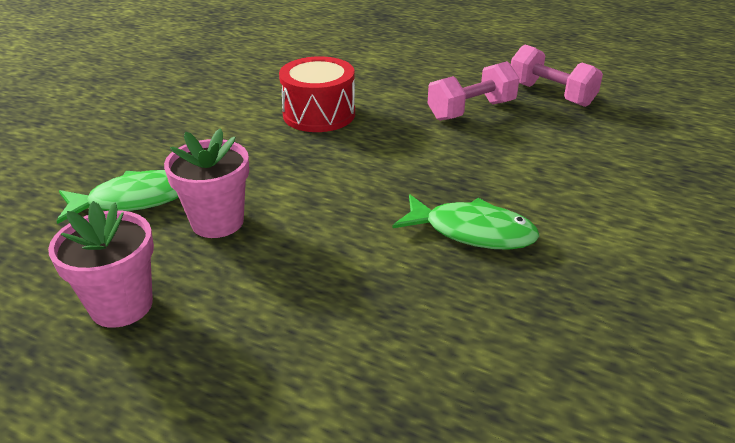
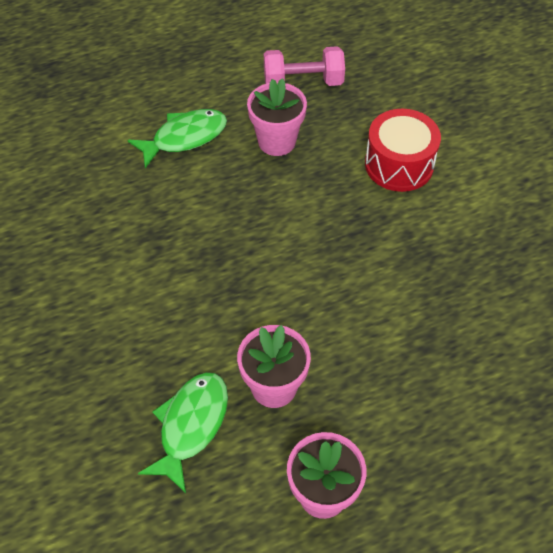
camera: 50 degrees left, 20 degrees up
red drum [279,56,355,132] -> red drum moved to [365,109,441,192]
green fish [393,194,539,250] -> green fish moved to [127,109,227,168]
pink dumbbell [428,61,520,121] -> pink flower pot [247,78,307,156]

